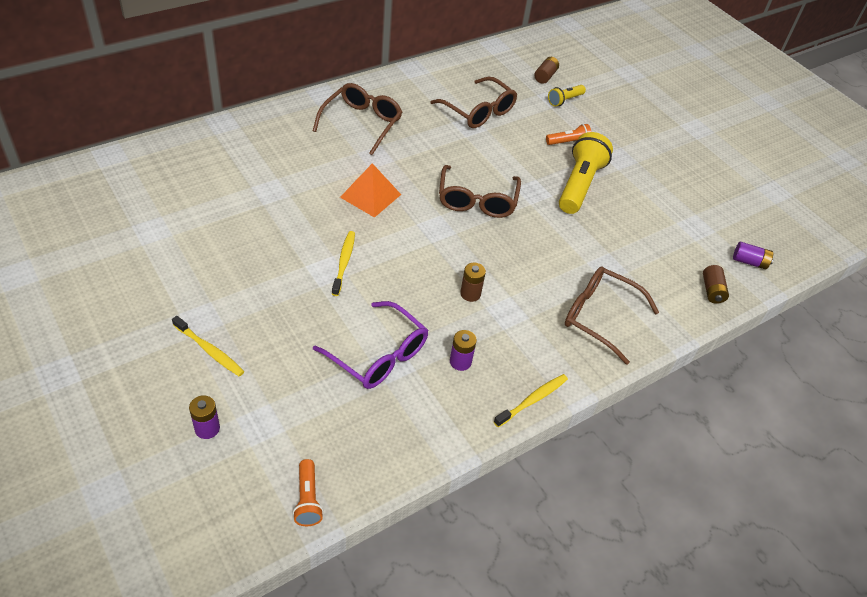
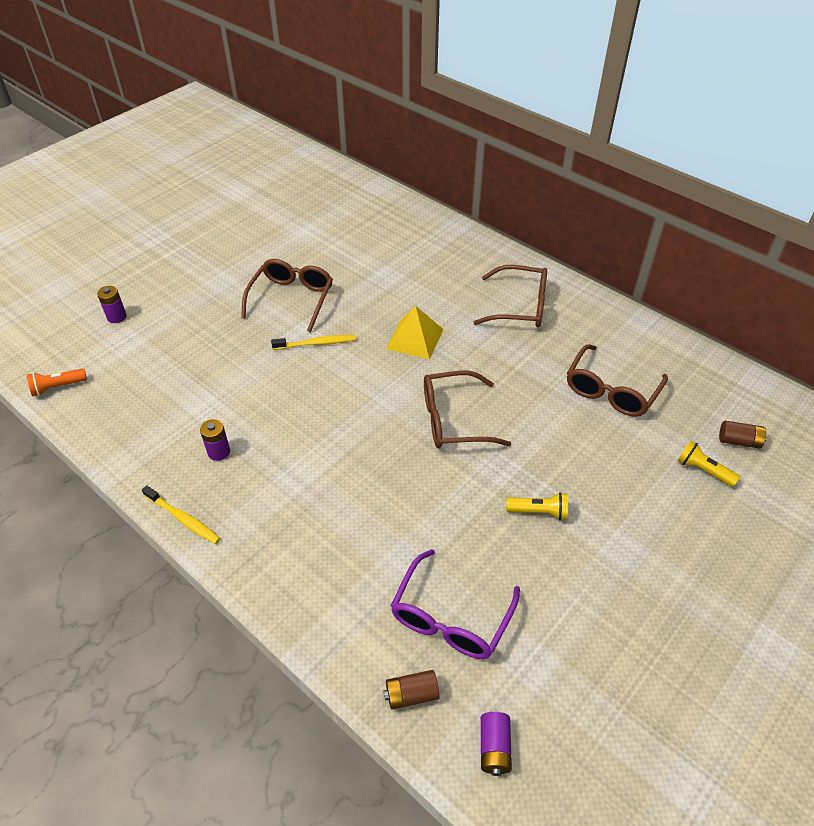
camera: 80 degrees right, 0 degrees up
yellow toothbrush [172,316,244,376] -> none
purple glasses [313,301,428,389] -> purple glasses moved to [391,549,520,659]
orange pyramid [340,163,401,218] -> yellow pyramid [386,306,444,360]
brown battery [460,263,486,302] -> none
orange flashlight [546,124,591,145] -> none
yellow flashlight [559,132,613,214] -> yellow flashlight [506,492,568,520], size x0.51
brown glasses [565,266,659,365] -> brown glasses moved to [241,259,333,332]

